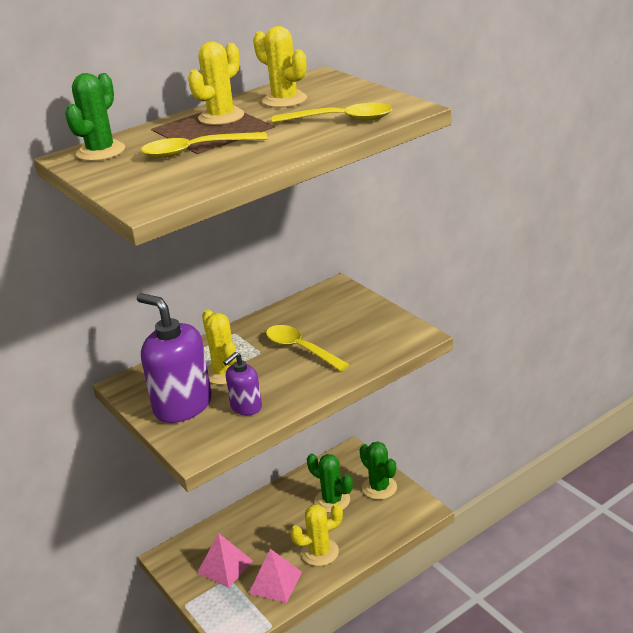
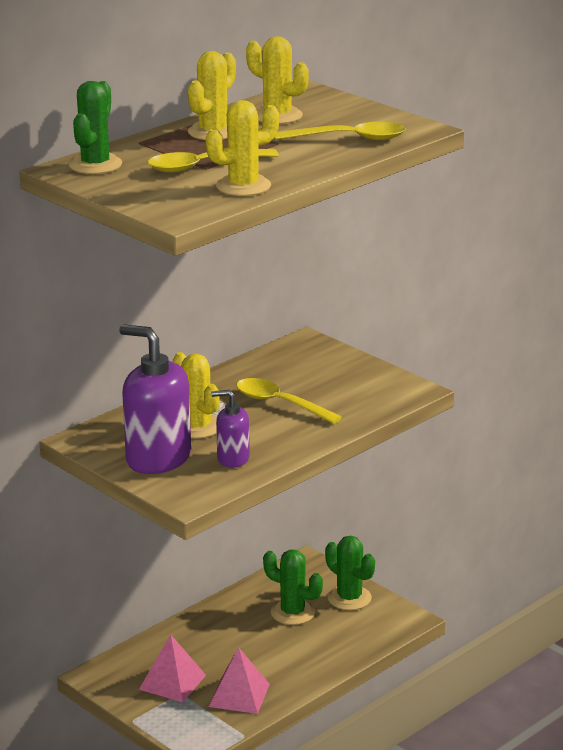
camera: 10 degrees left, 5 degrees down
purple soap dispenser [223,352,262,415] -> purple soap dispenser turned 60 degrees clockwise [211,390,250,467]
yellow cactus [290,504,343,566] -> yellow cactus moved to [206,100,279,196]

